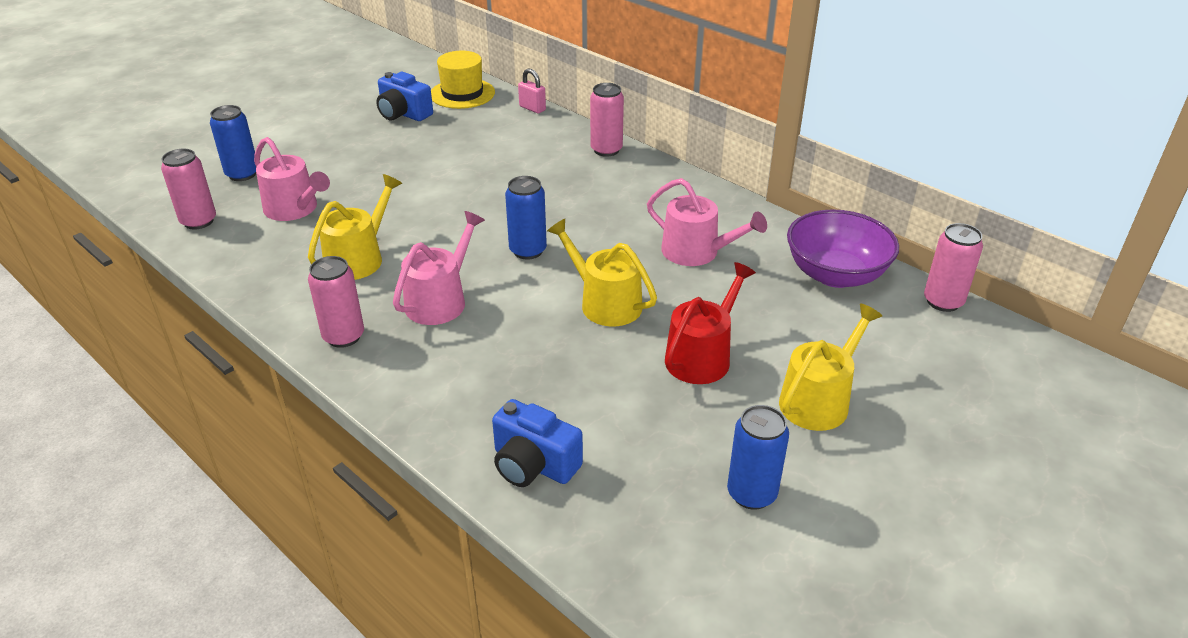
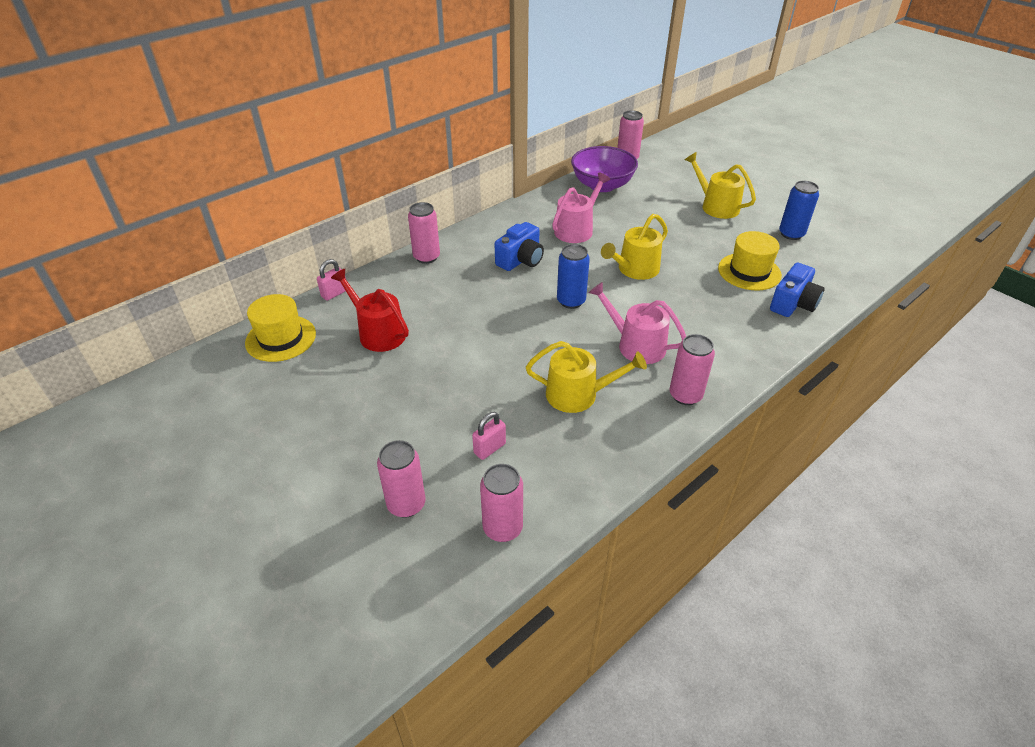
camera: 85 degrees left, 5 degrees up
blue can [210,105,256,181] -> pink can [377,440,426,518]
pink watering can [254,137,330,221] -> pink padlock [472,412,506,460]
yellow watering can [308,174,402,280] -> yellow watering can turned 150 degrees clockwise [526,341,647,413]
blue camera [376,72,433,121] -> blue camera moved to [495,222,544,271]
red watering can [665,262,756,384] -> red watering can moved to [331,269,409,352]
none -> yellow hat [718,231,782,291]

